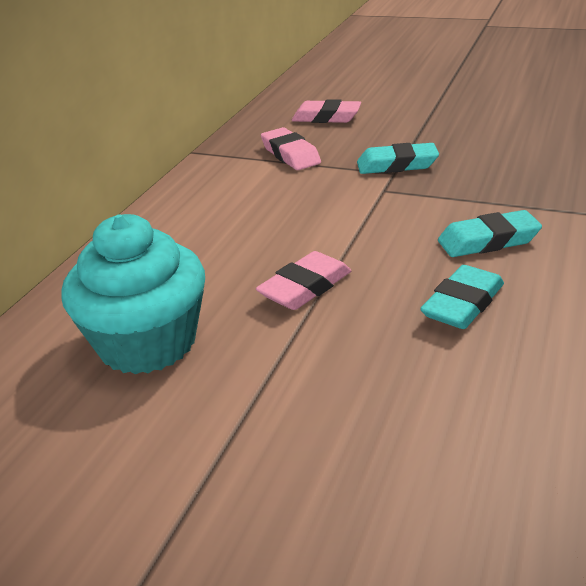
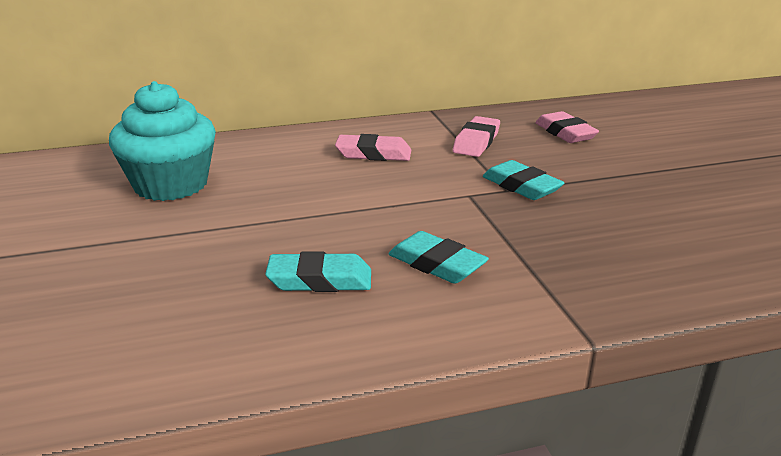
camera: 50 degrees right, 5 degrees down
pink eraser [256,251,351,310] -> pink eraser moved to [335,134,411,161]

